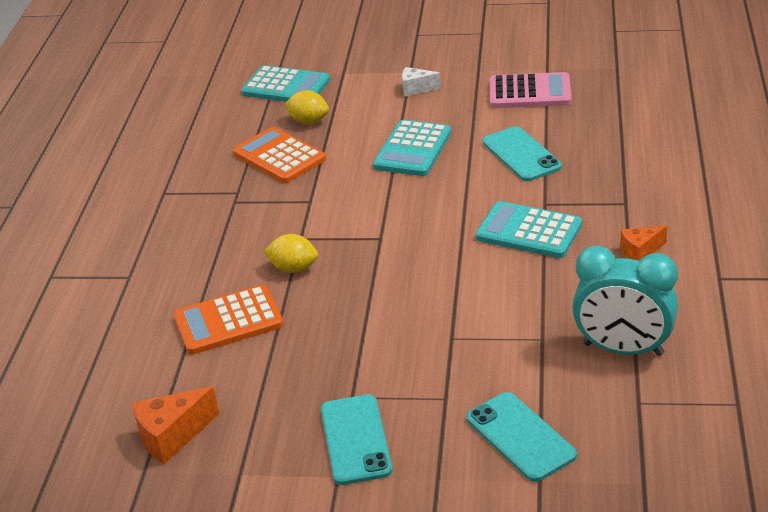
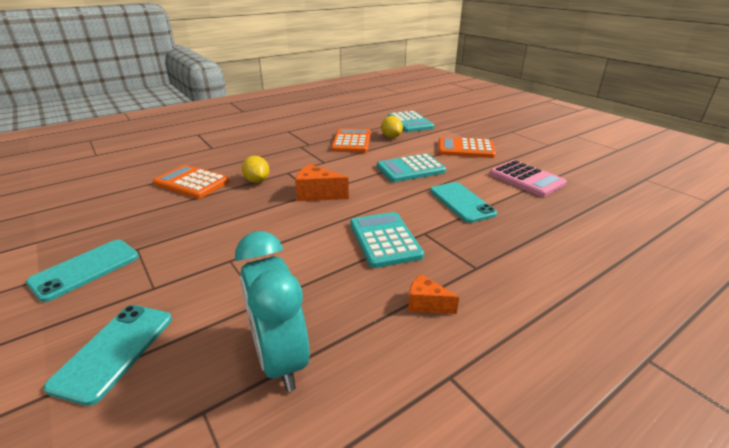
camera: 45 degrees right, 5 degrees down
orange cheese [132,386,219,464] -> orange cheese moved to [295,164,349,201]
white cheese [402,67,441,97] -> orange calculator [438,137,496,158]
turquoise phone [482,126,562,181] -> turquoise phone turned 45 degrees counterclockwise [430,182,497,223]

